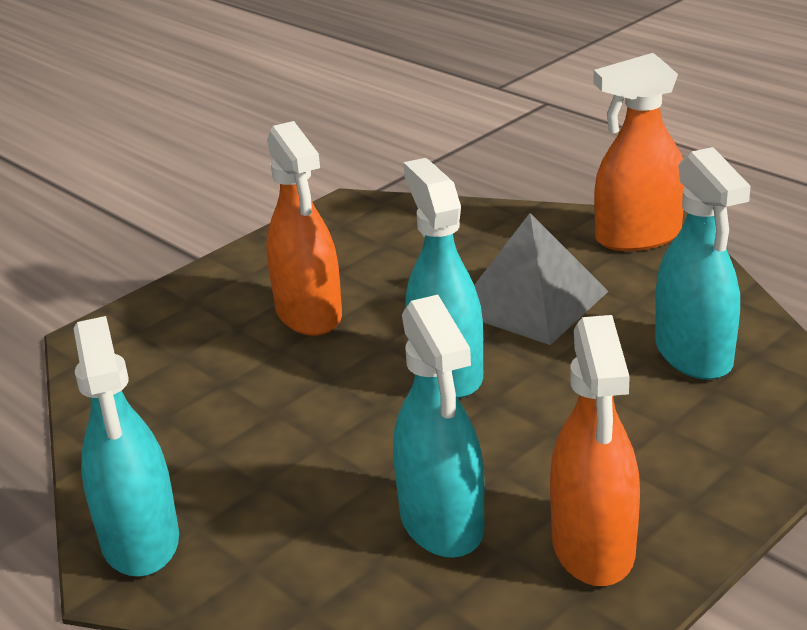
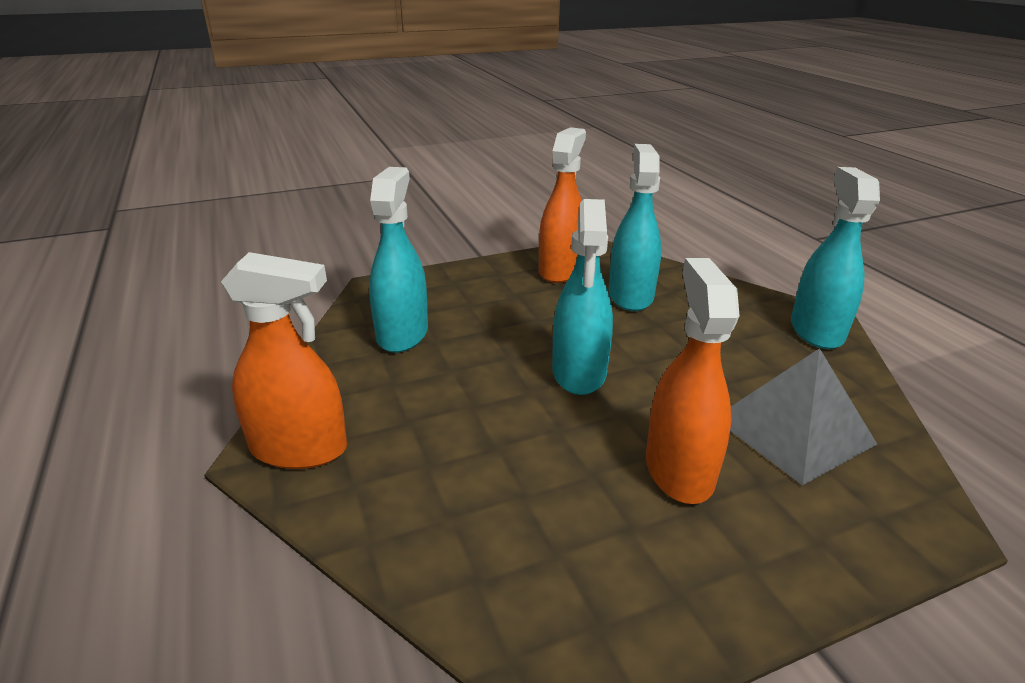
camera: 160 degrees left, 0 degrees up
grey pyramid [474,213,608,345] -> grey pyramid moved to [730,348,877,485]

